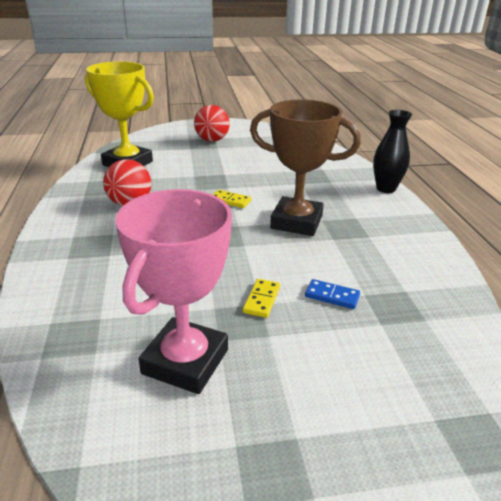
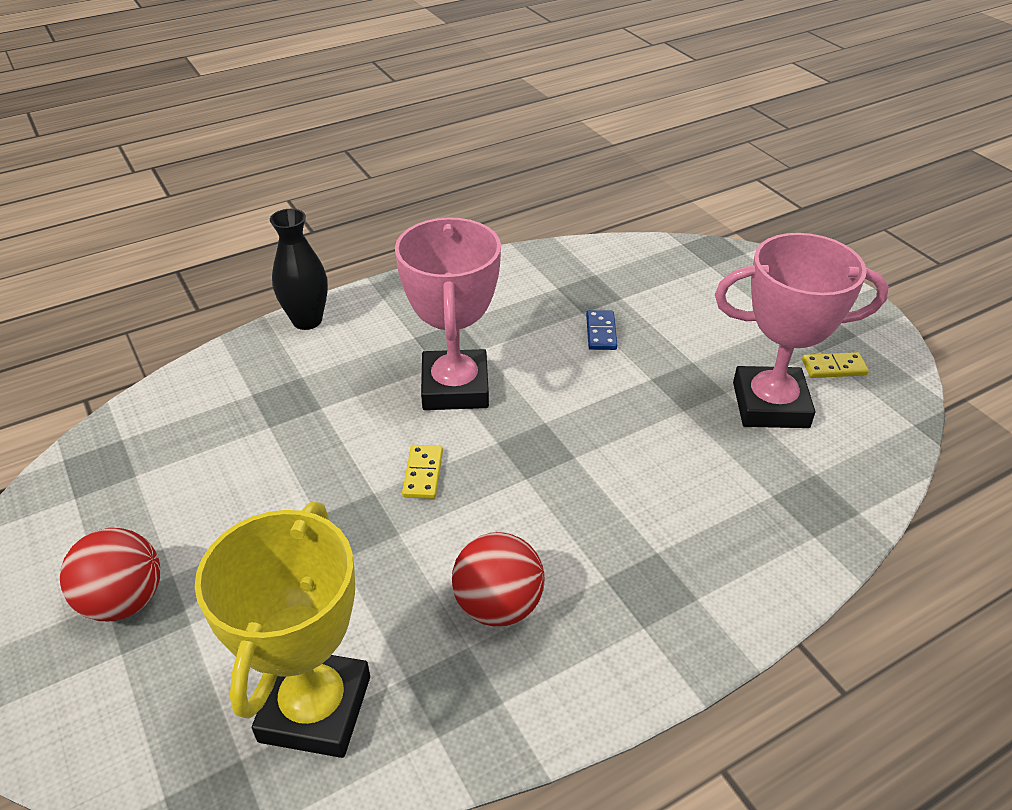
camera: 110 degrees left, 10 degrees up
yellow domino [243,279,280,318] -> yellow domino moved to [802,352,869,378]
brown trophy [250,99,361,236] -> pink trophy [395,218,501,410]

